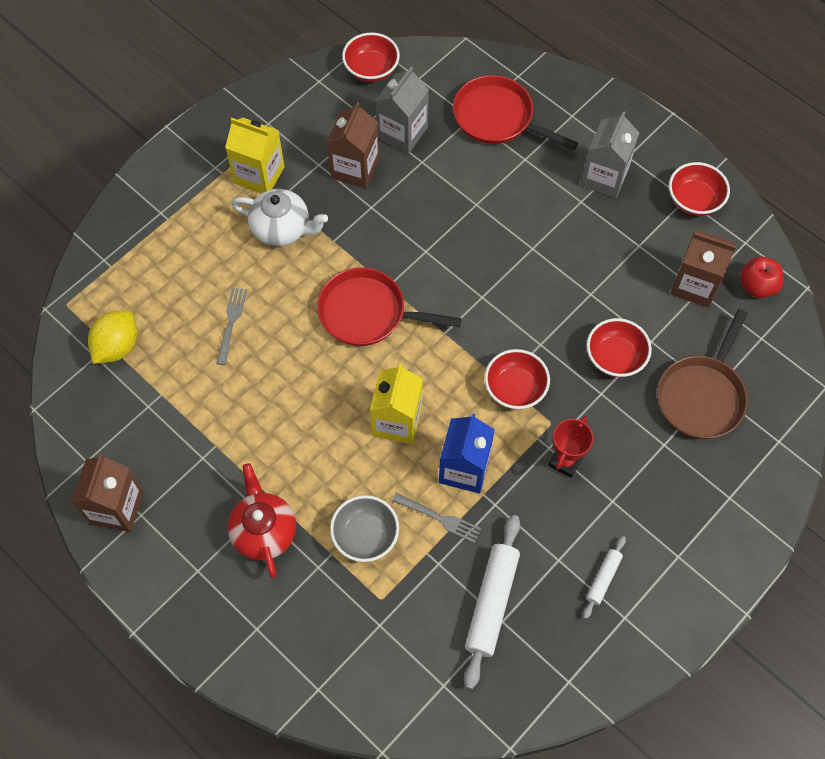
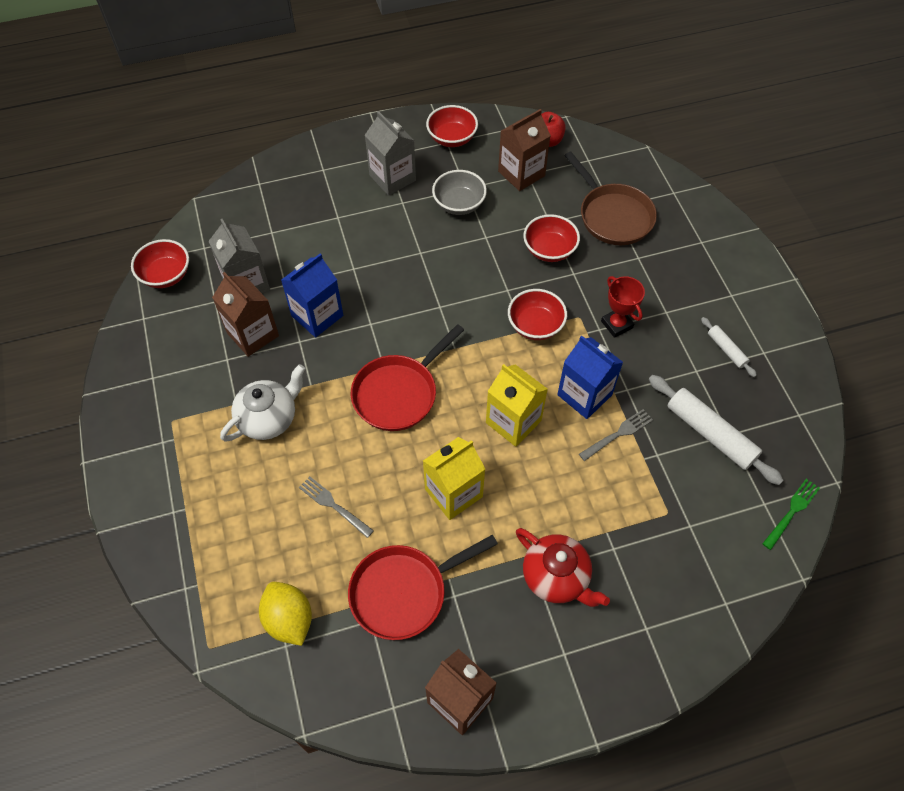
camera: 60 degrees left, 5 degrees down
yellow carton [225,117,285,194] -> yellow carton moved to [423,437,485,520]
red teapot [227,463,296,578] -> red teapot turned 150 degrees counterclockwise [516,528,610,607]
grey bowl [330,495,399,562] -> grey bowl moved to [432,170,487,215]
red pan [453,75,578,150] -> red pan moved to [348,535,498,640]
none -> blue carton [281,253,343,337]
none -> green fork [762,479,820,550]

